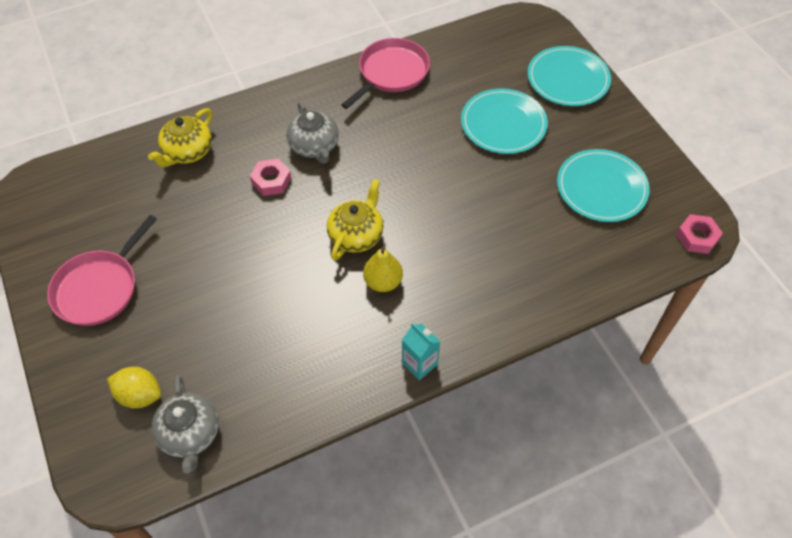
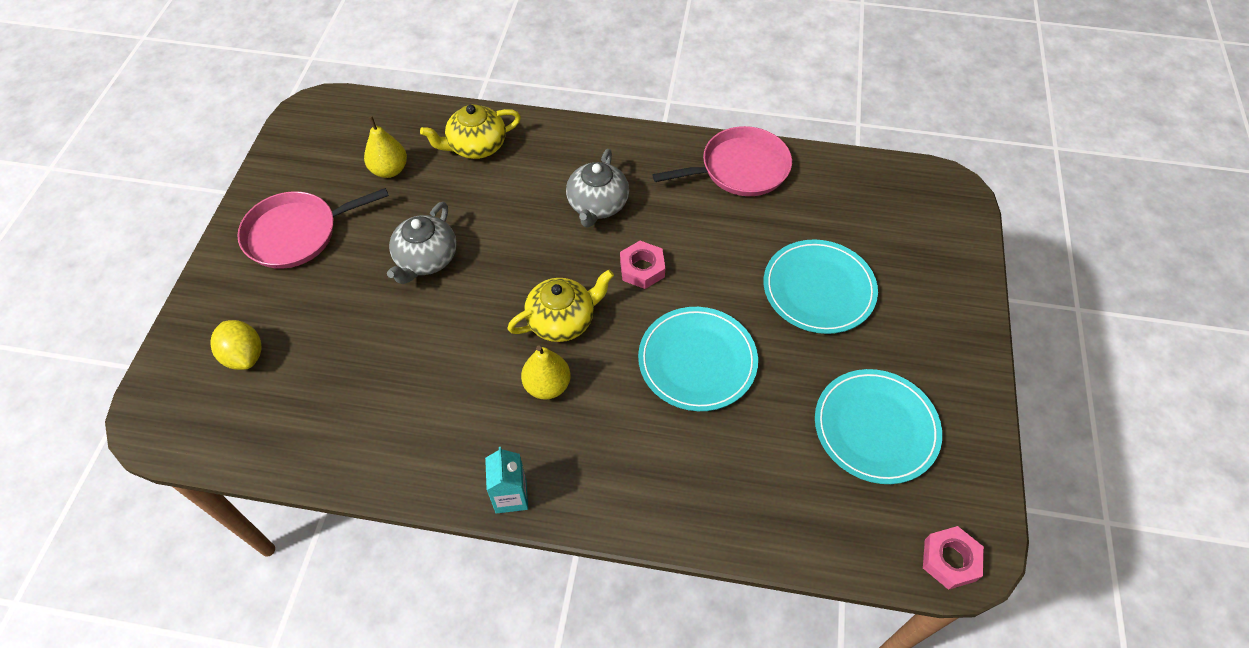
camera: 35 degrees right, 0 degrees up
grey teapot [152,375,219,474] -> grey teapot moved to [387,202,457,284]
pink nut [250,159,291,196] -> pink nut moved to [620,241,665,289]
turquoise plate [527,46,611,106] -> turquoise plate moved to [638,307,758,411]
none -> yellow pear [364,116,407,178]

